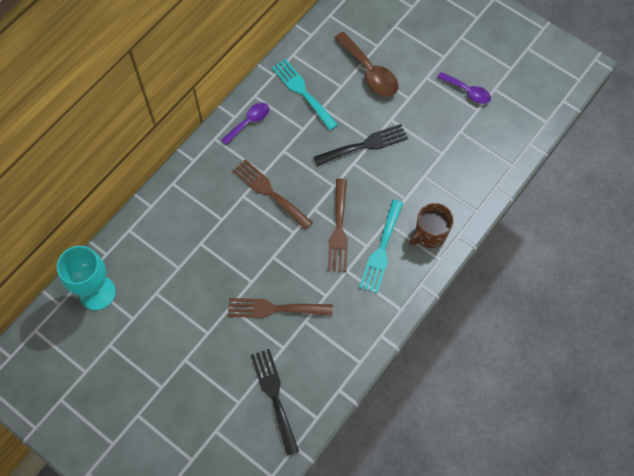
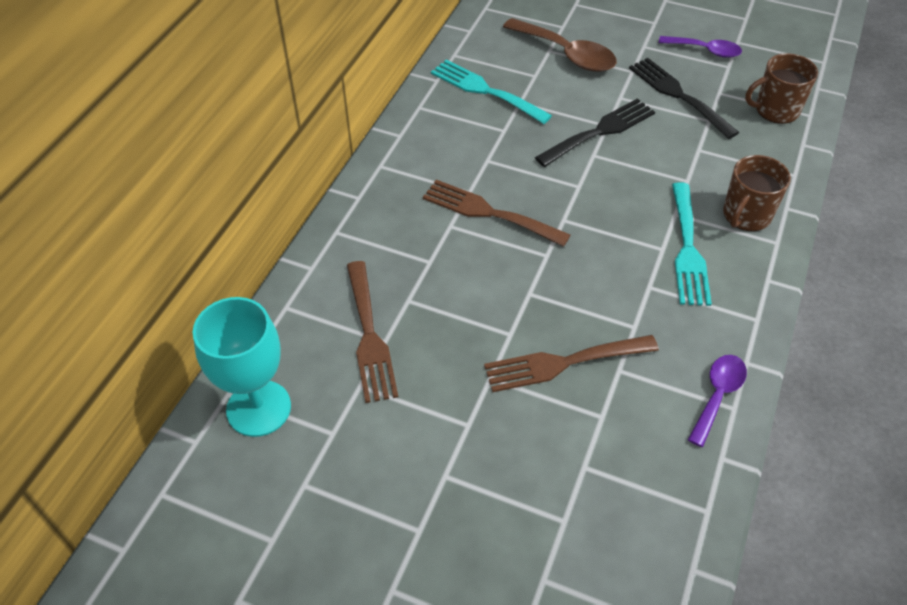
camera: 15 degrees left, 15 degrees down
purple spoon [221,102,269,145] -> purple spoon moved to [688,355,747,447]
black fork [251,349,299,456] -> black fork moved to [629,58,739,139]
brown fork [328,178,348,272] -> brown fork moved to [347,261,398,403]
none -> brown mug [745,53,818,124]

